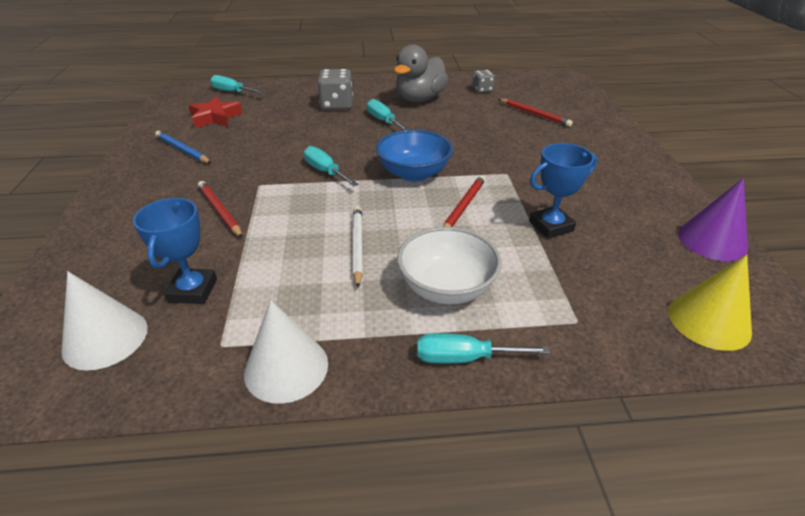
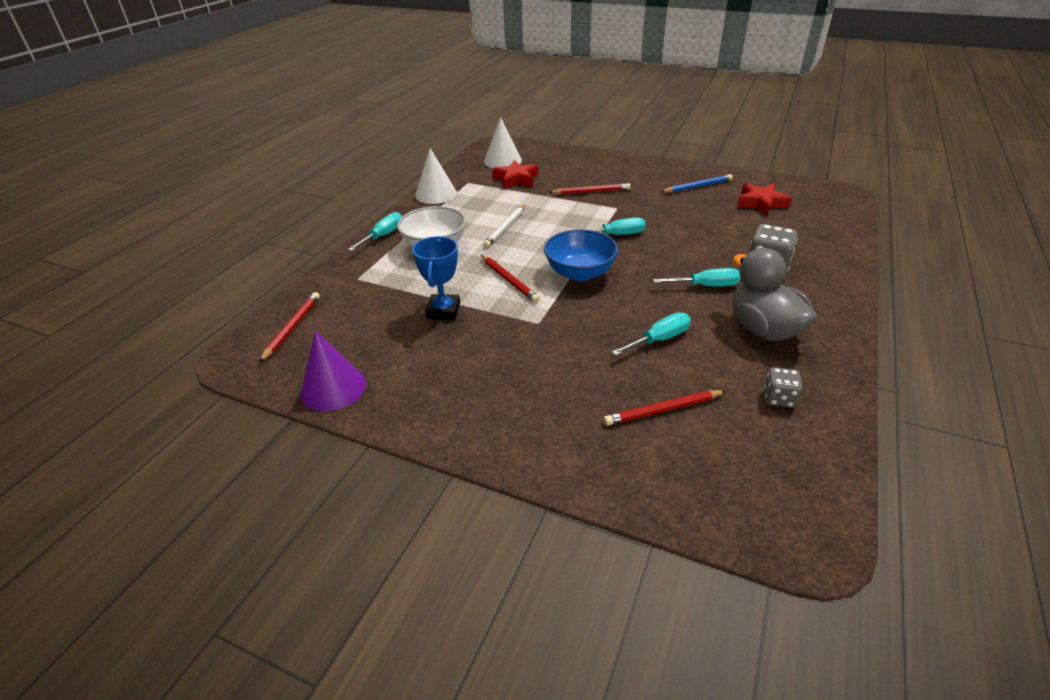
camera: 120 degrees right, 0 degrees up
blue trophy [133,198,217,304] -> red star [492,160,538,189]
turquoise screwdriver [210,75,264,94] -> turquoise screwdriver moved to [612,313,691,356]
white pencil [353,206,363,288] -> white pencil turned 90 degrees clockwise [483,205,525,248]
yellow cone [669,254,752,351] -> red pencil [259,292,320,363]

